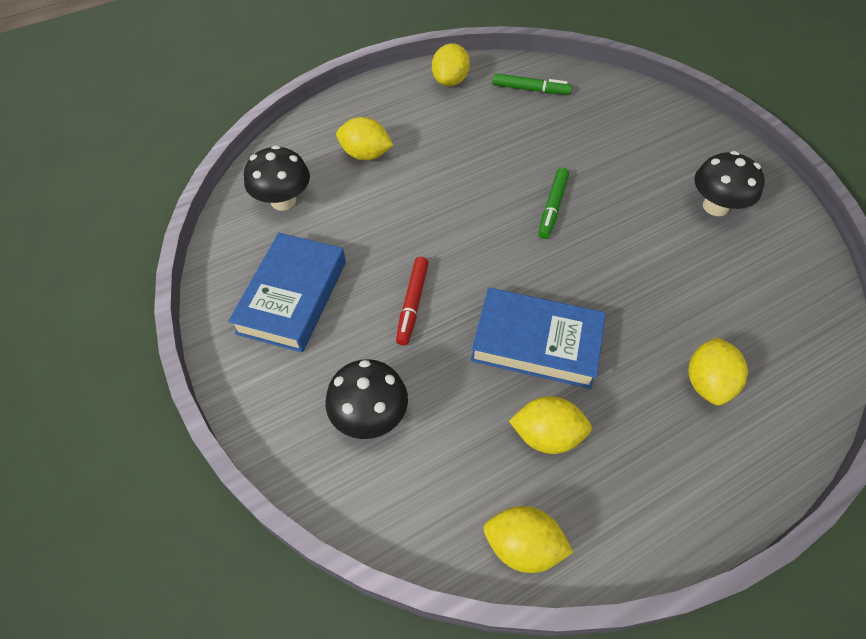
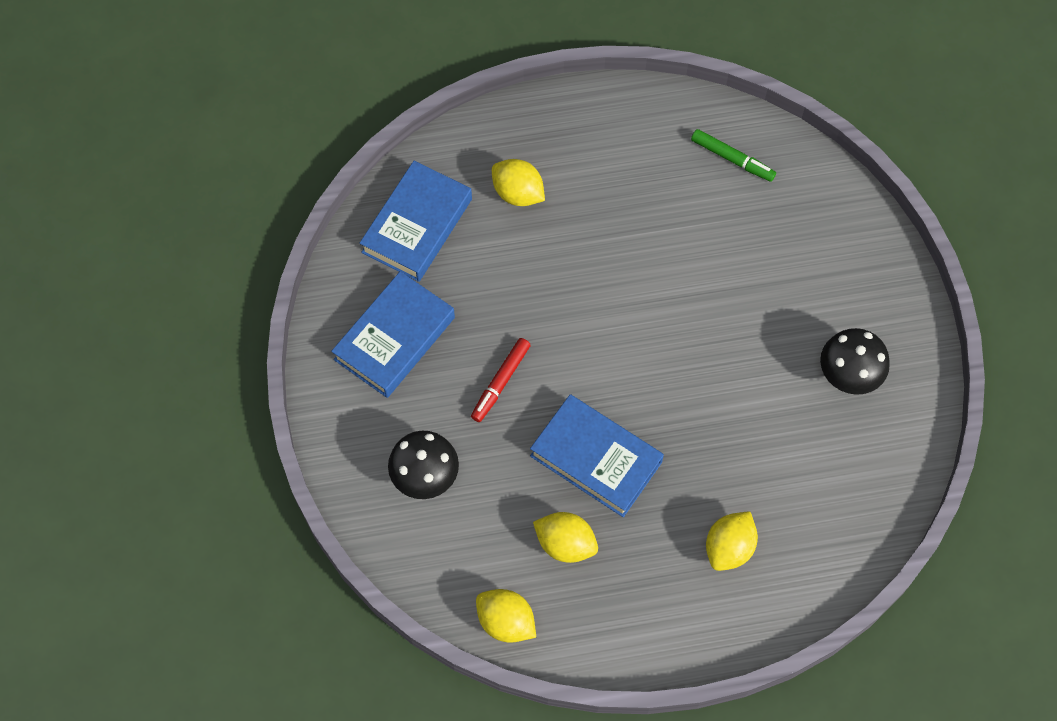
camera: 20 degrees right, 10 degrees up
black mushroom [244,145,310,211] -> blue book [360,161,472,282]
yellow lemon [432,43,470,86] -> none
green marker [538,168,569,239] -> none

